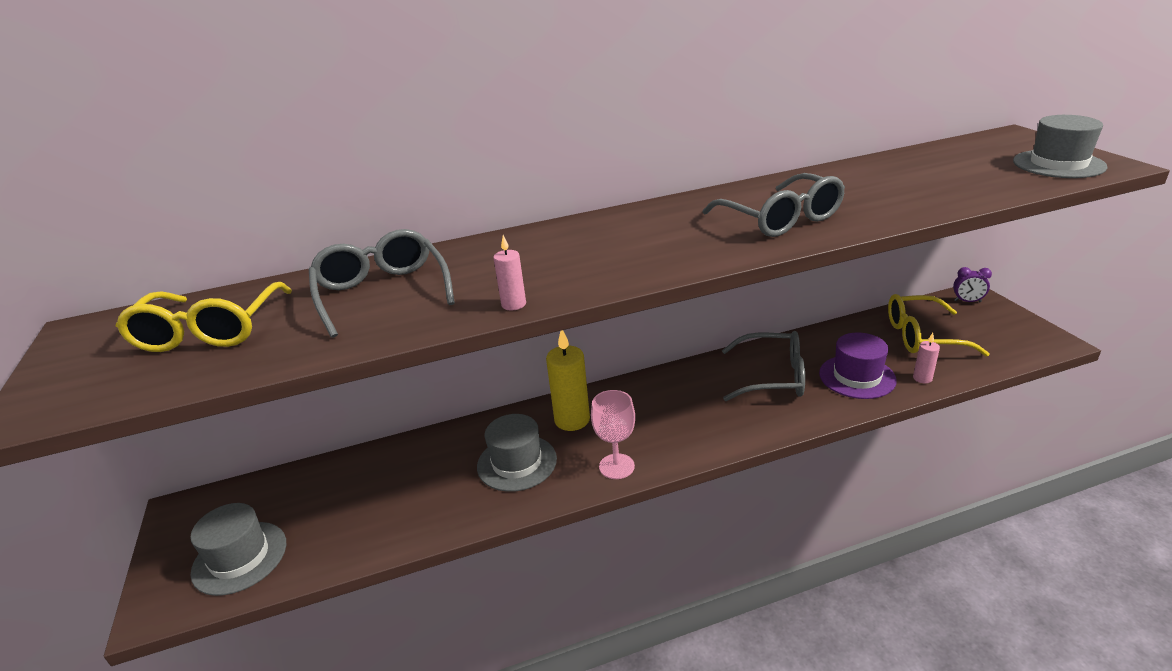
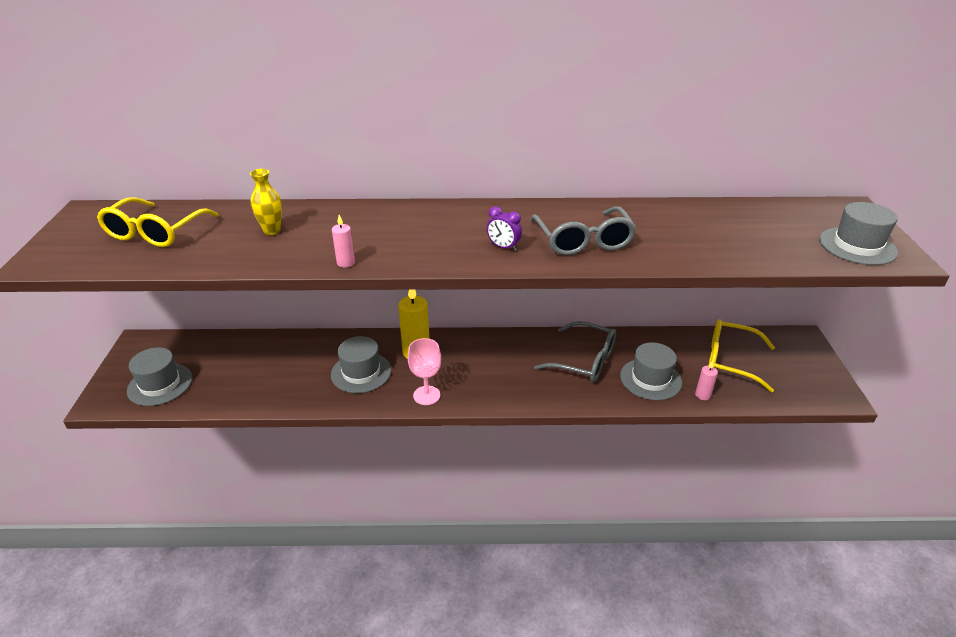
camera: 15 degrees right, 5 degrees up
grey glasses [309,229,455,338] -> yellow vase [250,169,282,235]
purple hat [819,332,897,399] -> grey hat [620,342,682,400]
purple clock [953,267,992,302] -> purple clock moved to [487,206,522,251]

